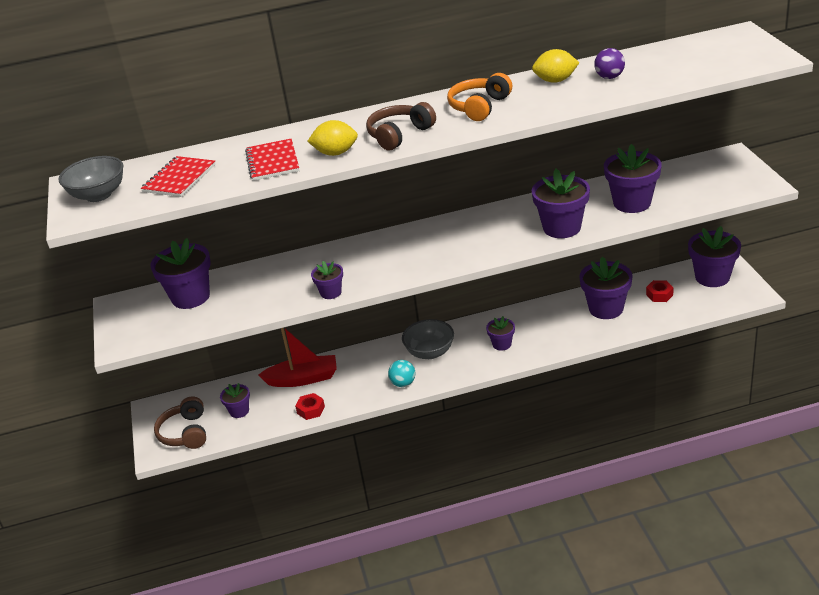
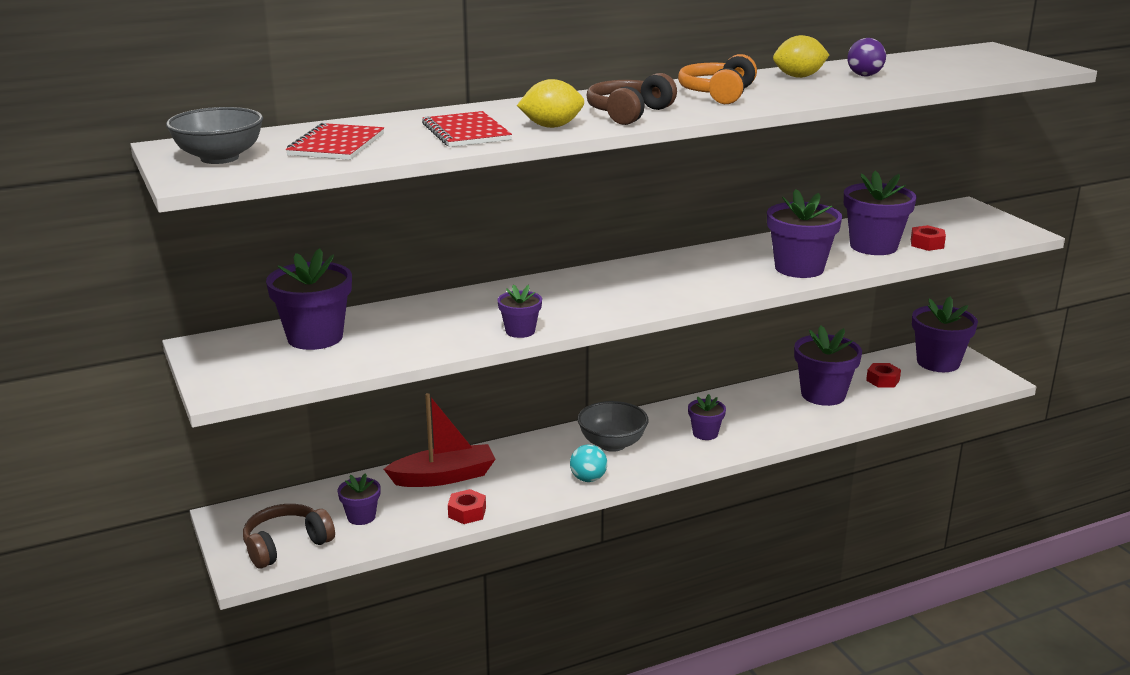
camera: 15 degrees left, 10 degrees down
brown headphones [154,396,206,449] -> brown headphones turned 75 degrees clockwise [243,504,335,569]
none -> red nut [911,225,946,251]

